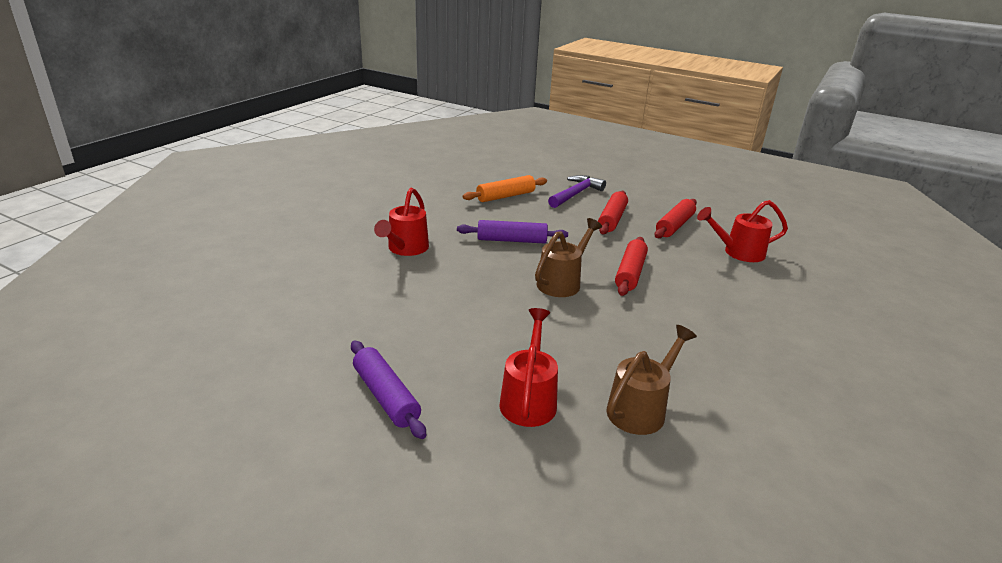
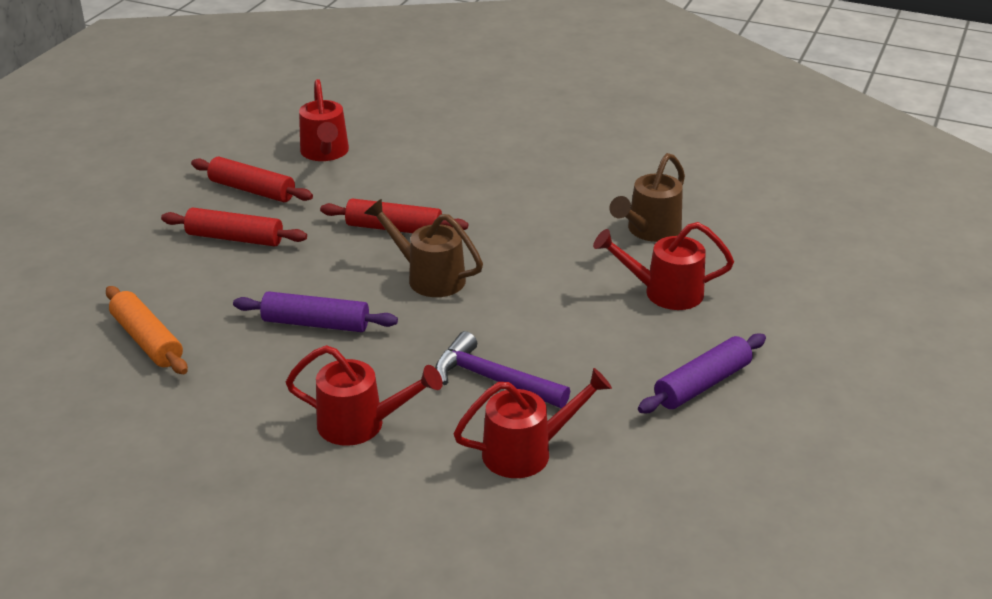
camera: 95 degrees left, 5 degrees up
purple rolling pin [457,220,568,244] -> purple rolling pin turned 75 degrees counterclockwise [233,291,398,332]
purple hammer [548,175,606,208] -> purple hammer moved to [435,331,570,408]
brown watering can [606,325,697,435] -> brown watering can turned 90 degrees counterclockwise [609,153,685,242]
none -> red watering can [453,368,612,478]

